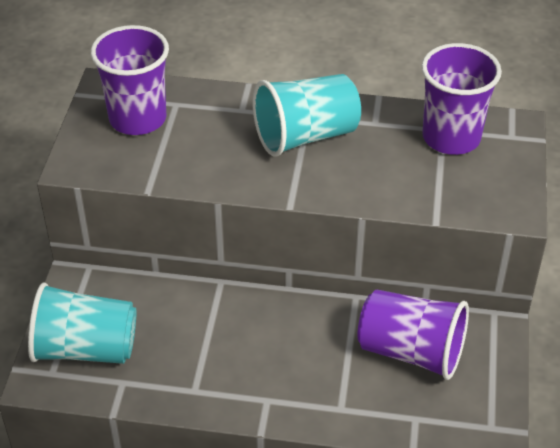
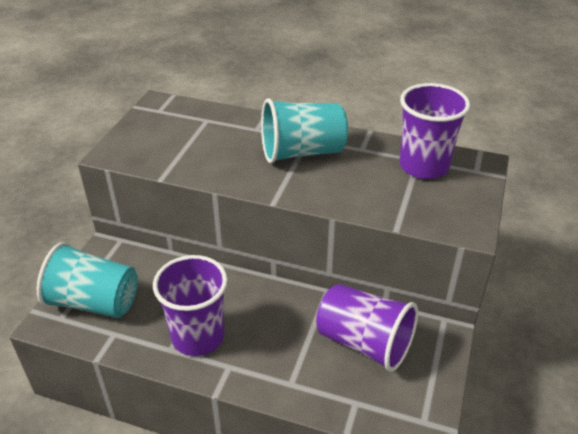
camera: 10 degrees right, 5 degrees down
purple cup [91,25,169,135] -> purple cup moved to [153,255,228,356]

